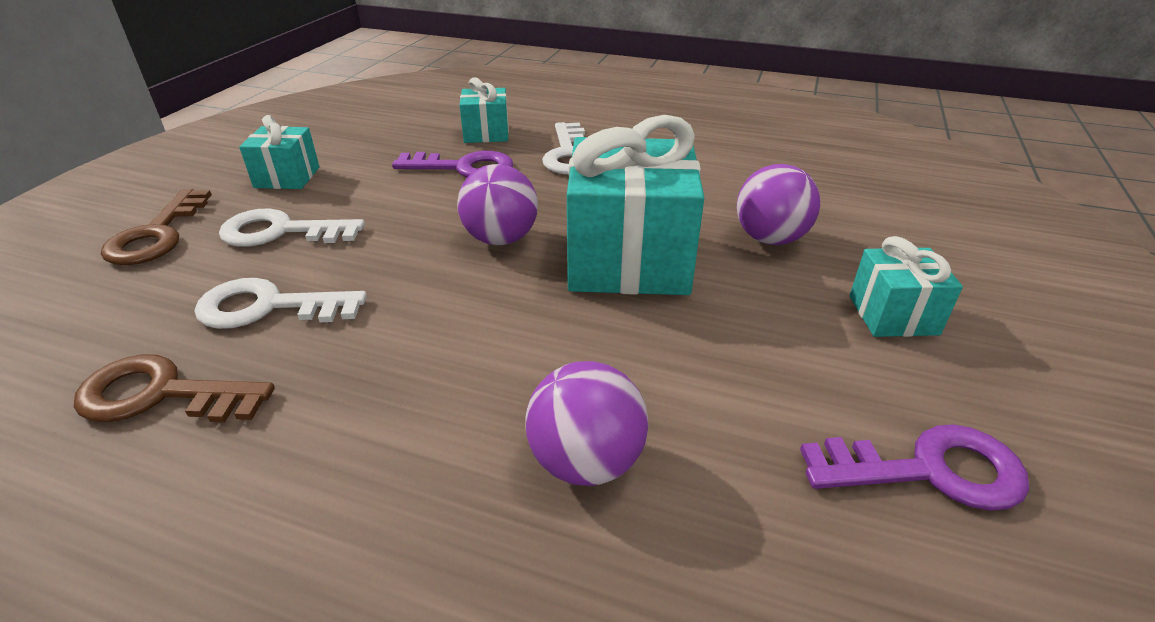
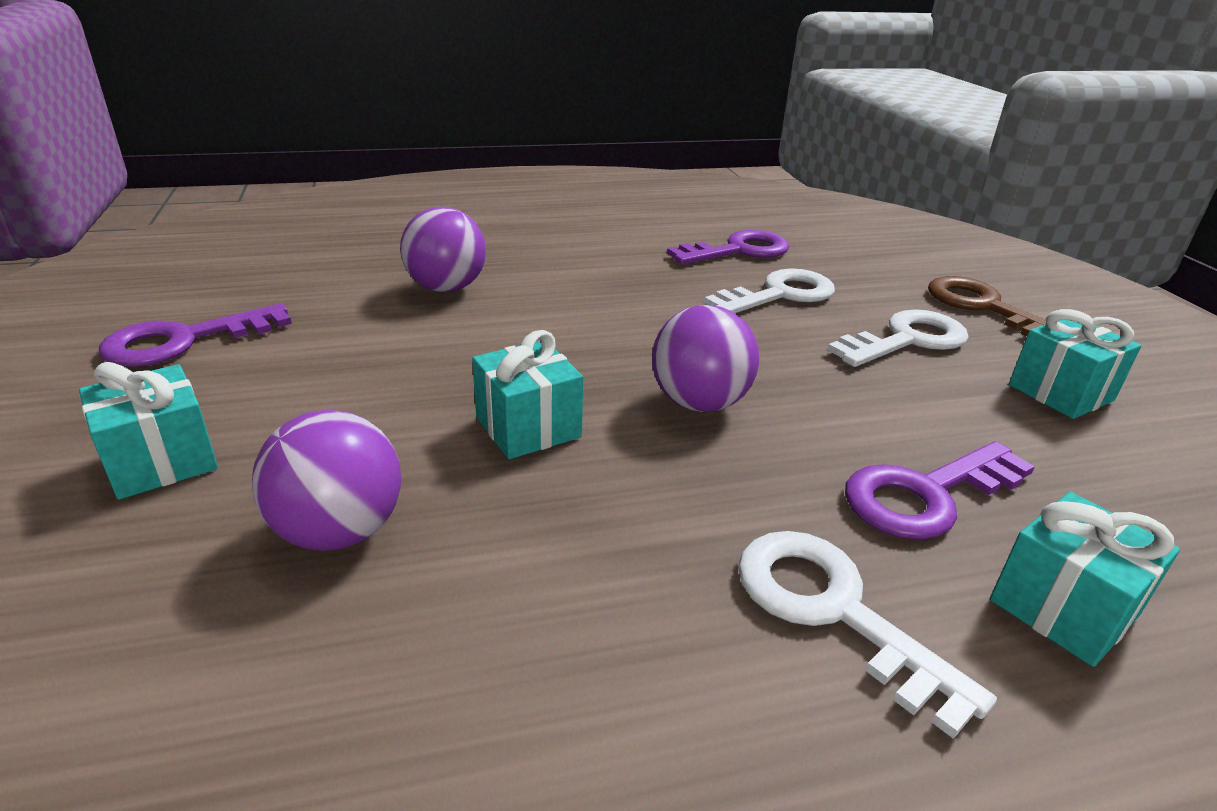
camera: 145 degrees right, 5 degrees down
brown key [74,354,275,422] -> purple key [667,230,790,265]
turquoise gift [567,115,704,295] -> turquoise gift [472,330,583,459], size x0.51

